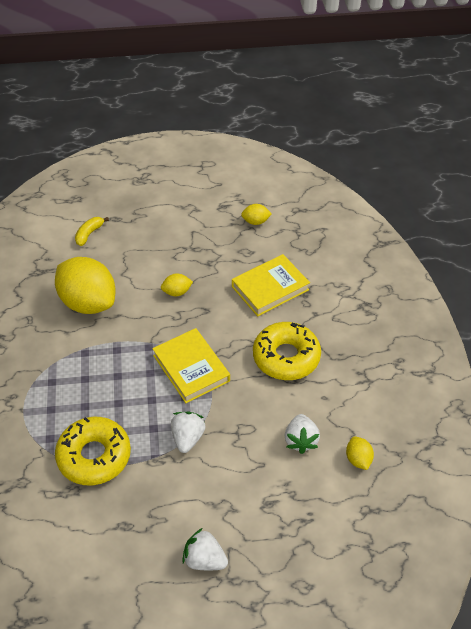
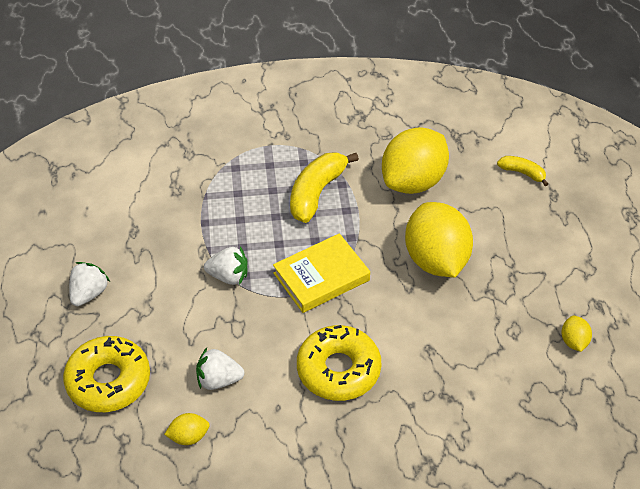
camera: 90 degrees right, 0 degrees up
yellow donut [55,417,131,485] -> yellow donut moved to [63,336,150,412]
yellow lemon [161,273,193,296] -> yellow lemon [405,202,473,277], size x2.35
yellow book [232,254,310,316] -> none
none -> yellow banana [290,152,359,223]

